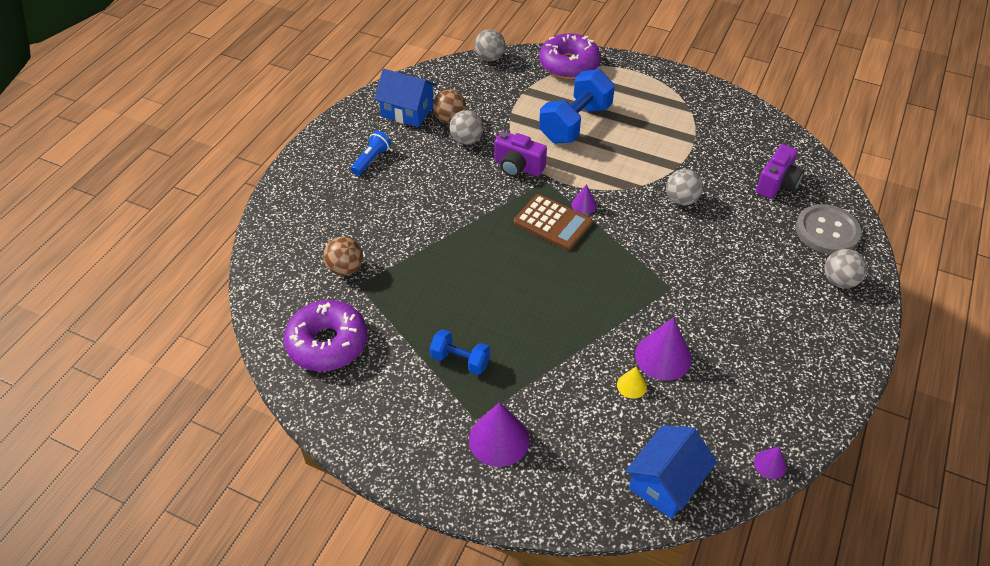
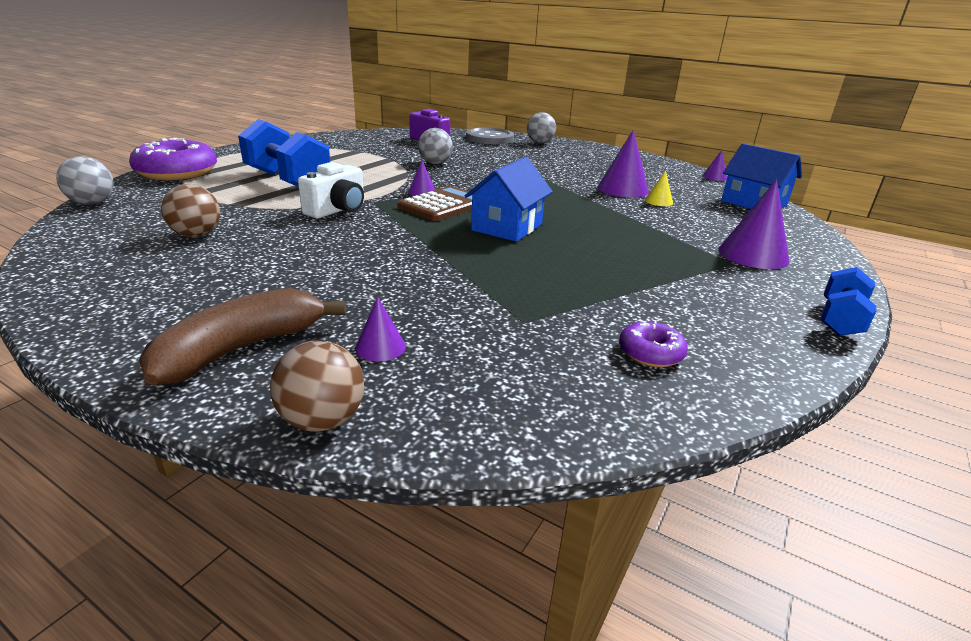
camera: 85 degrees left, 20 degrees down
purple donut [284,300,367,372] -> purple donut [619,320,688,367], size x0.48
brown ball [323,236,363,276] -> brown ball moved to [270,341,364,432]
blue flashlight [351,131,391,176] -> none
blue house [374,69,437,127] -> blue house moved to [465,157,553,242]
blue dumbbell [430,329,490,375] -> blue dumbbell moved to [821,267,876,336]
grey ball [449,110,484,145] -> none
purple camera [494,131,547,177] -> white camera [298,162,364,218]
none -> brown banana [139,288,346,385]
none -> purple cone [355,297,406,362]

